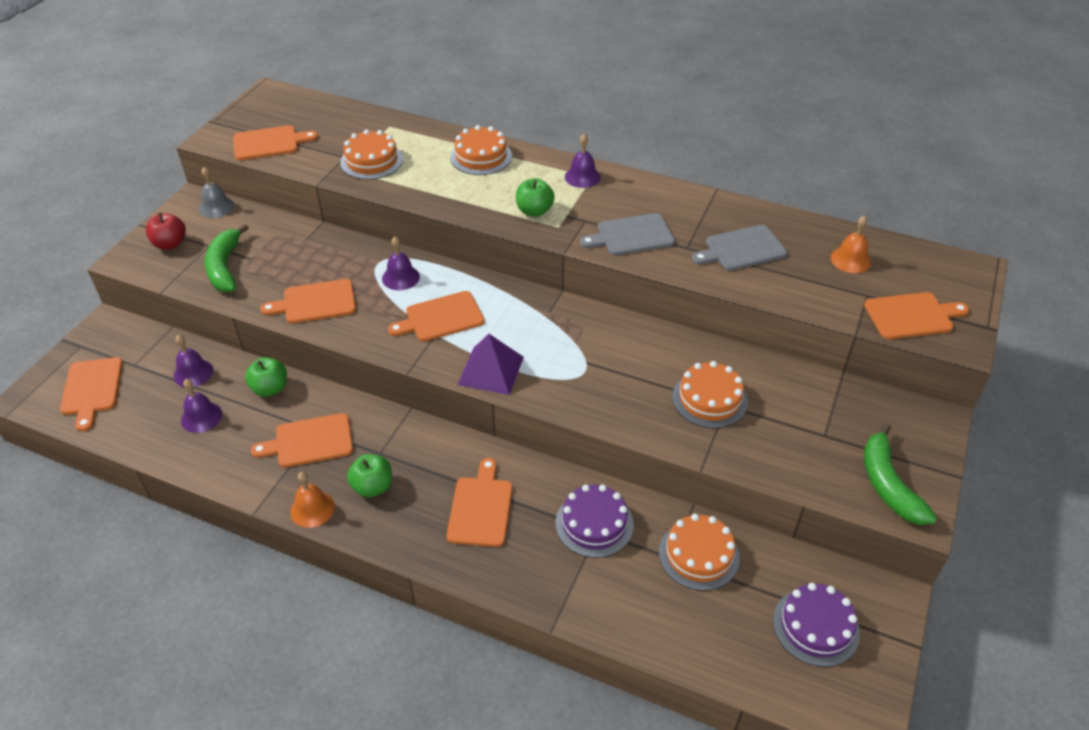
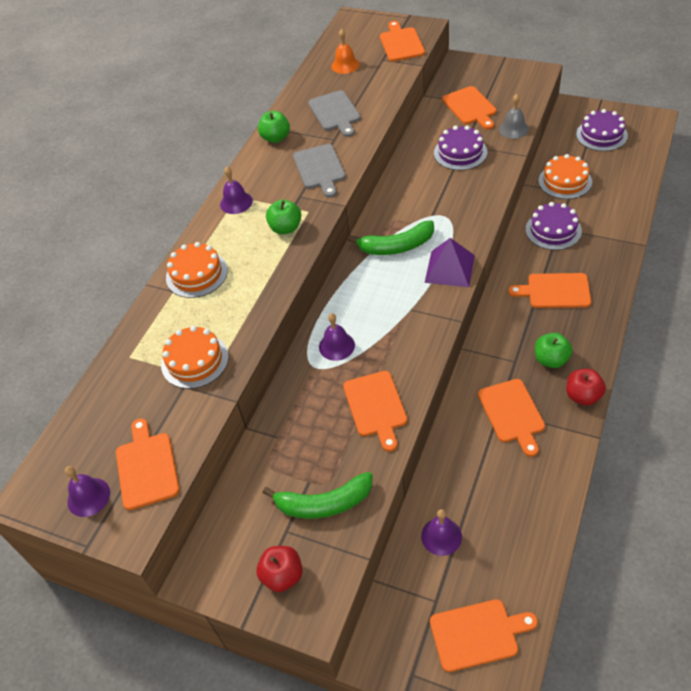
camera: 85 degrees left, 5 degrees up
purple bell [181,379,222,433] -> purple bell moved to [65,466,110,517]
grey bell [199,167,234,218] -> grey bell moved to [499,94,529,139]
green apple [245,357,287,397] -> green apple moved to [258,111,290,143]
orange bell [290,472,335,528] -> red apple [566,369,606,406]
orange cutting board [388,291,485,341] -> orange cutting board moved to [442,86,497,130]
orange cake [672,361,748,428] -> purple cake [434,125,487,170]
green banana [864,423,937,525] -> green banana moved to [348,220,434,255]

